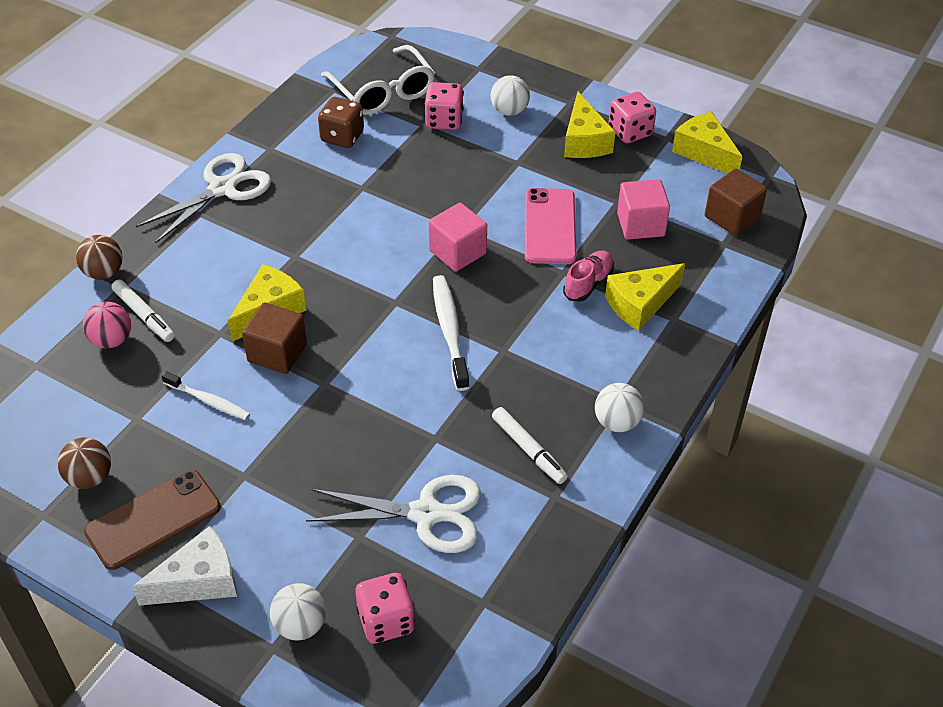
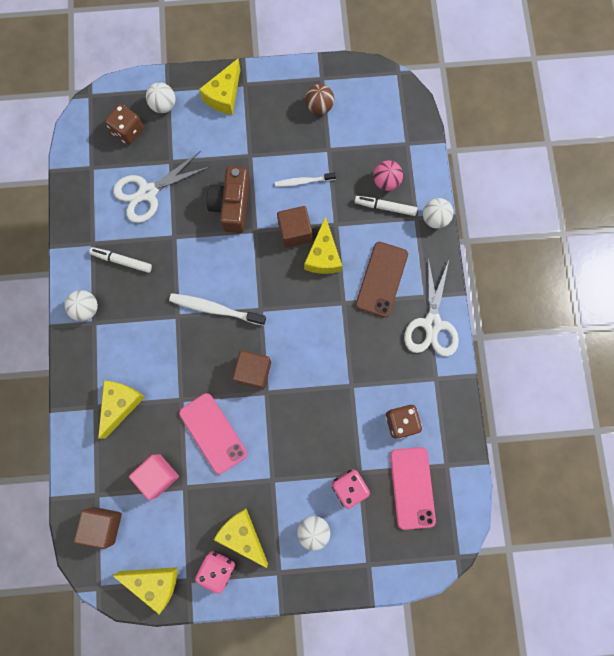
camera: 145 degrees right, 30 degrees up
brown ball [76,235,123,280] -> white ball [423,198,454,229]
brown phone [84,469,221,570] -> brown phone moved to [356,242,408,317]
white cheese [132,526,237,606] -> yellow cheese [199,59,240,115]
white glasses [321,45,435,115] -> pink phone [390,447,436,530]
pink dice [355,573,415,644] -> brown dice [105,104,144,145]
pink cube [429,203,487,272] -> brown cube [232,350,271,390]
white toothbrush [433,275,470,391] -> white toothbrush turned 150 degrees clockwise [169,293,266,326]
pink shoe [563,251,614,302] -> none
none -> brown camera [207,166,250,233]

